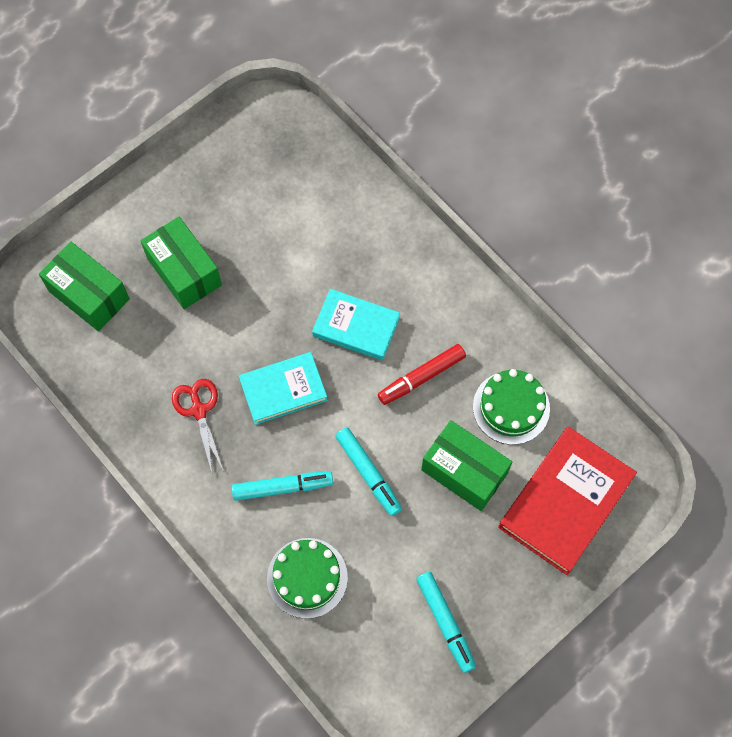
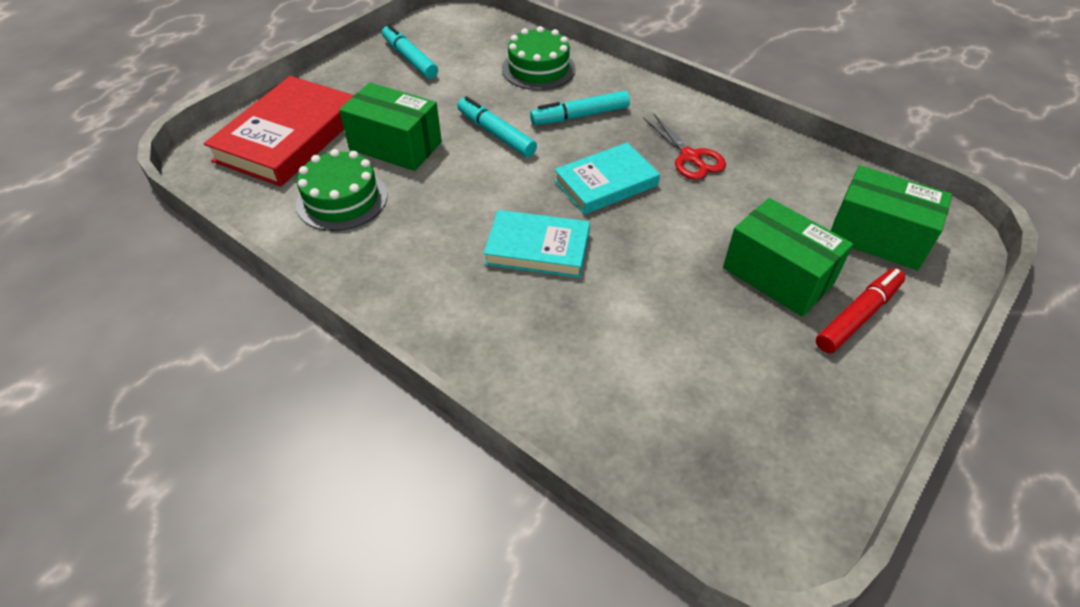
camera: 170 degrees right, 20 degrees down
red marker [378,344,466,405] -> red marker moved to [816,268,905,354]

